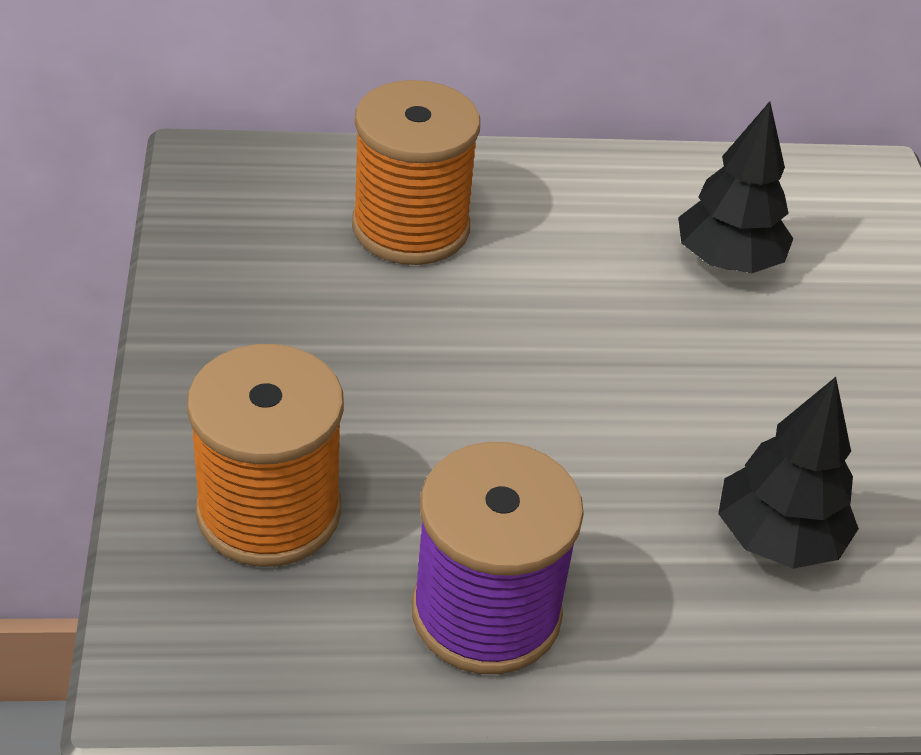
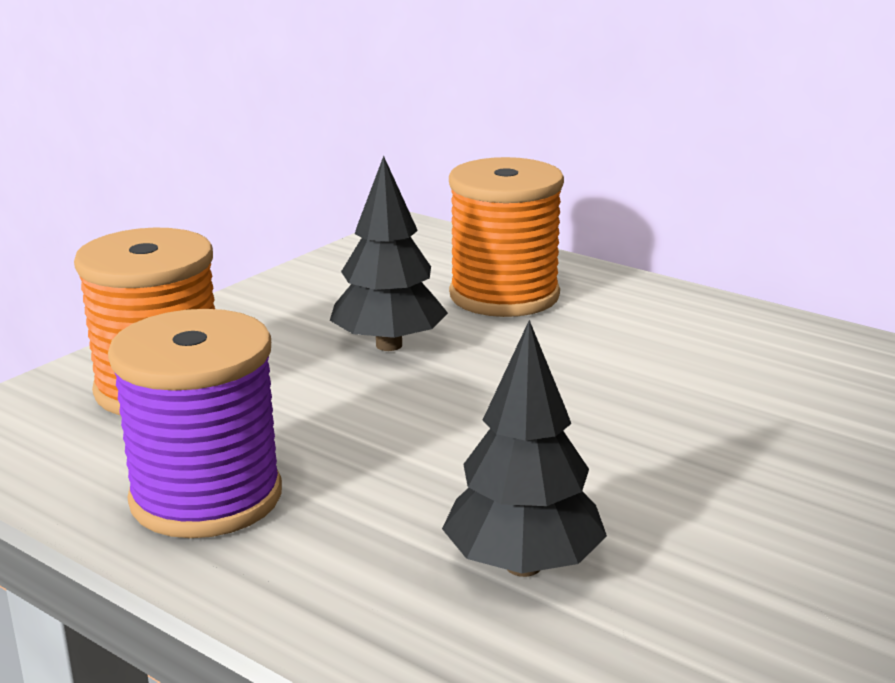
camera: 45 degrees right, 20 degrees down
black tree [678,101,794,273] -> black tree moved to [330,156,448,351]

